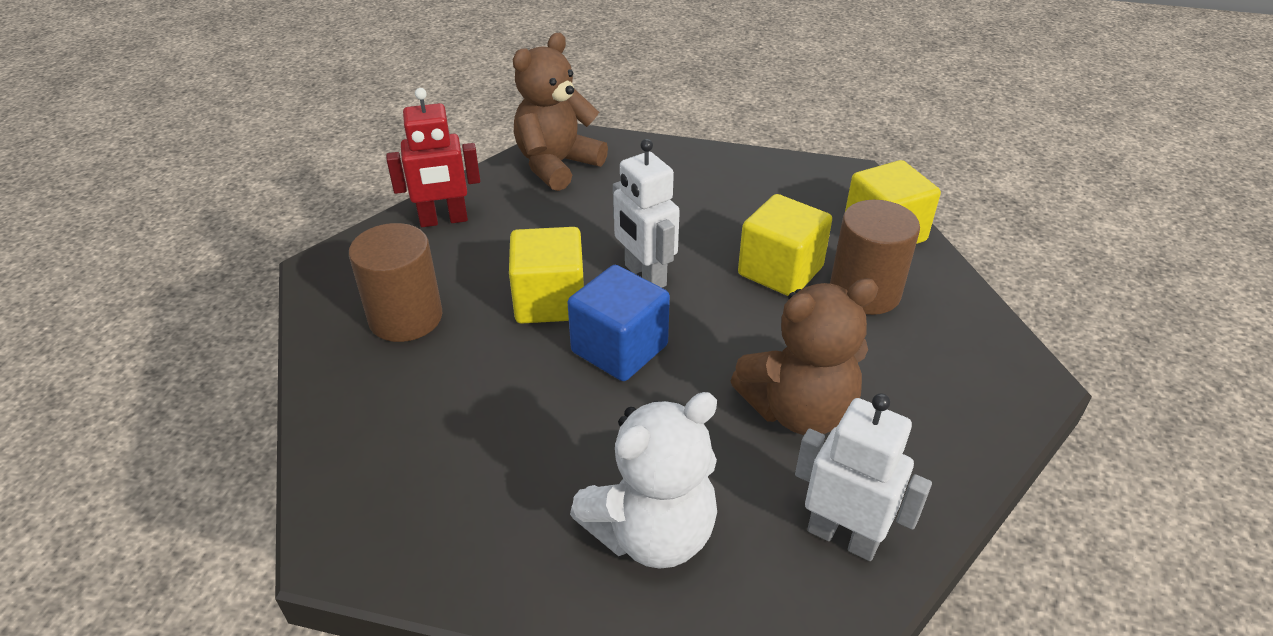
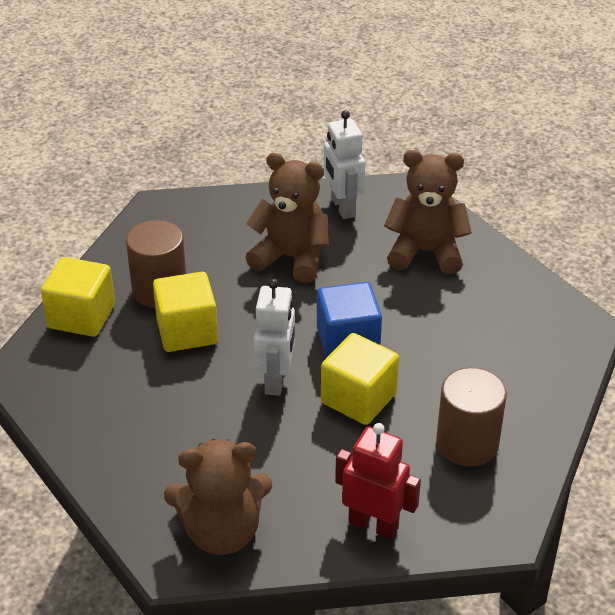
camera: 140 degrees left, 0 degrees up
white teddy bear [570,392,717,569] -> brown teddy bear [384,150,472,275]

